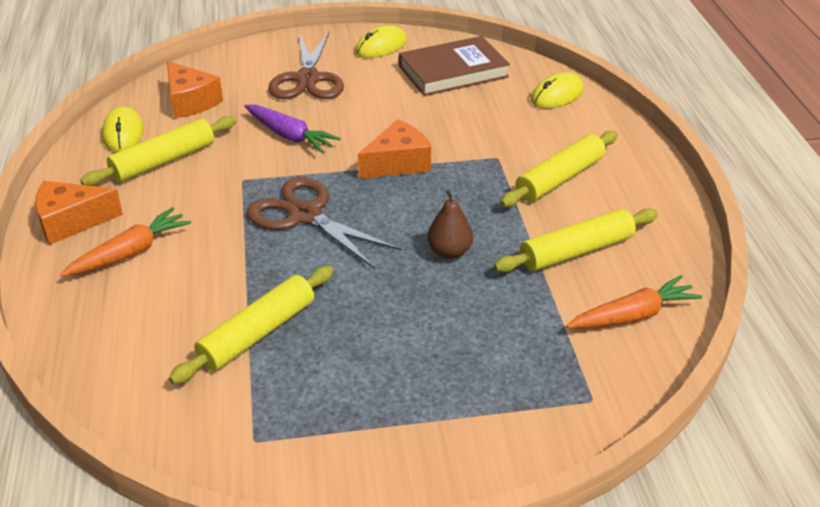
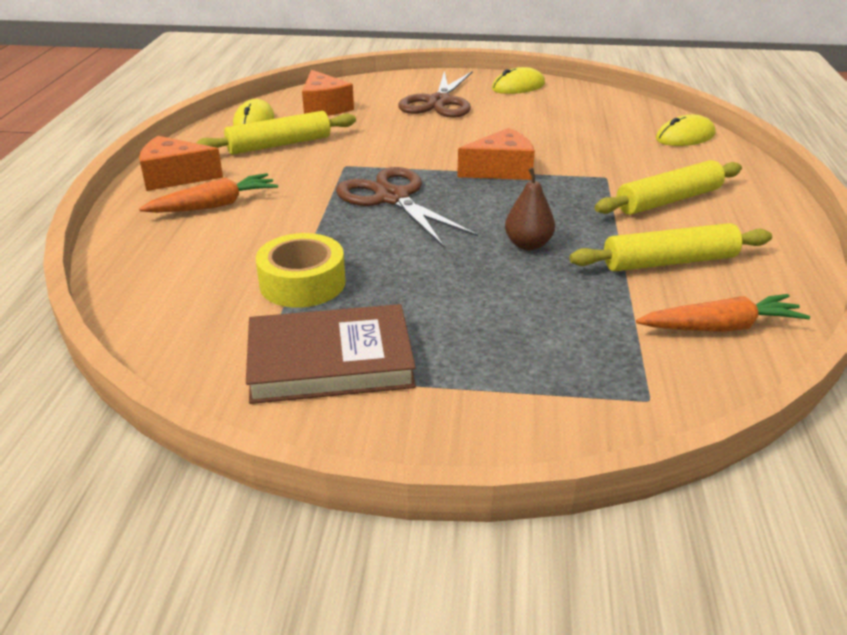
camera: 15 degrees right, 5 degrees down
yellow rolling pin [169,266,334,384] -> yellow tape [256,233,346,308]
purple carrot [244,105,341,153] -> none
brown book [399,36,510,96] -> brown book moved to [246,304,416,404]

